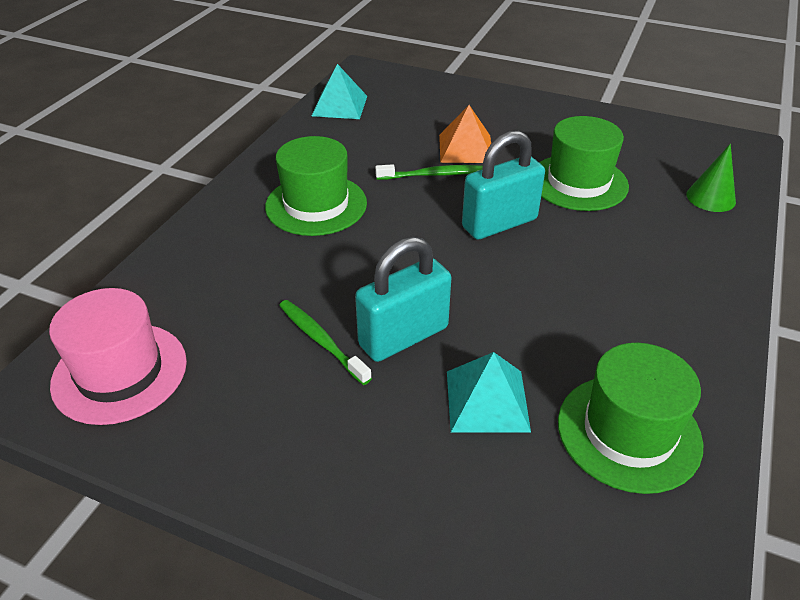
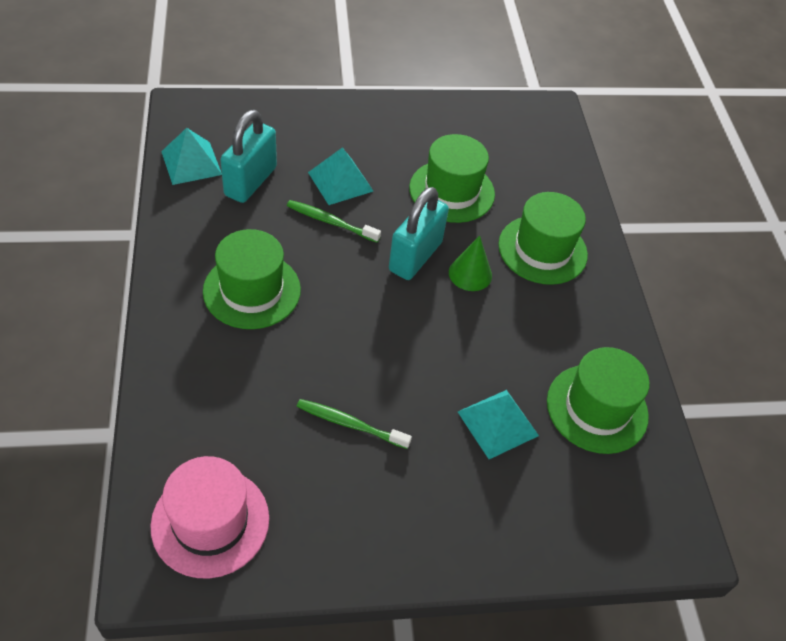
camera: 35 degrees left, 10 degrees up
turquoise padlock [355,237,451,362] -> turquoise padlock moved to [220,110,277,203]
green toothbrush [375,164,483,180] -> green toothbrush turned 120 degrees counterclockwise [287,200,381,243]
orange pyramid [439,105,491,163] -> turquoise pyramid [308,147,373,205]
green cone [686,144,736,212] -> green cone moved to [449,236,492,291]
none -> green hat [498,192,588,285]

